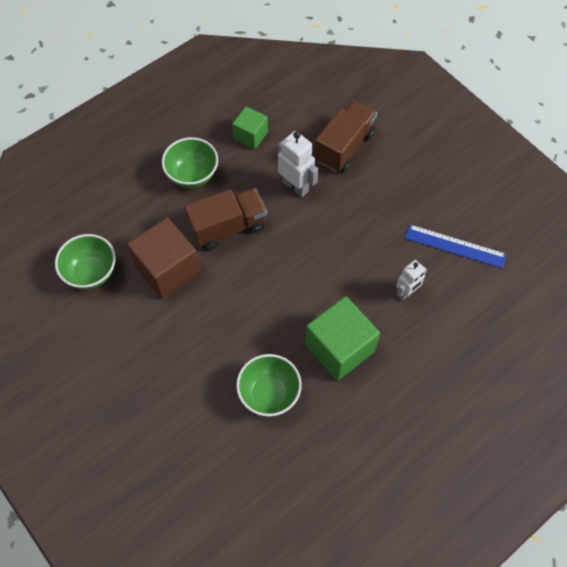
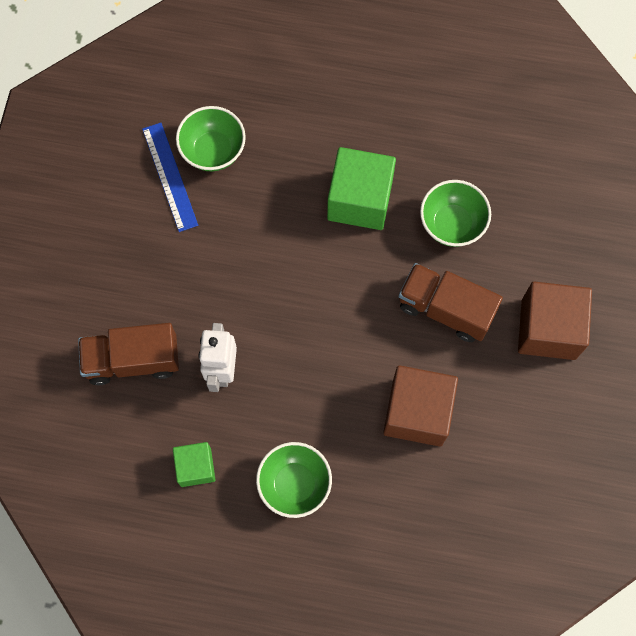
camera: 130 degrees left, 10 degrees up
green bowl [55,234,116,289] -> green bowl moved to [176,106,246,171]
brown truck [184,188,267,250] -> brown truck moved to [399,263,503,342]
white robot [396,260,427,301] -> none
none -> brown cube [518,282,592,360]

